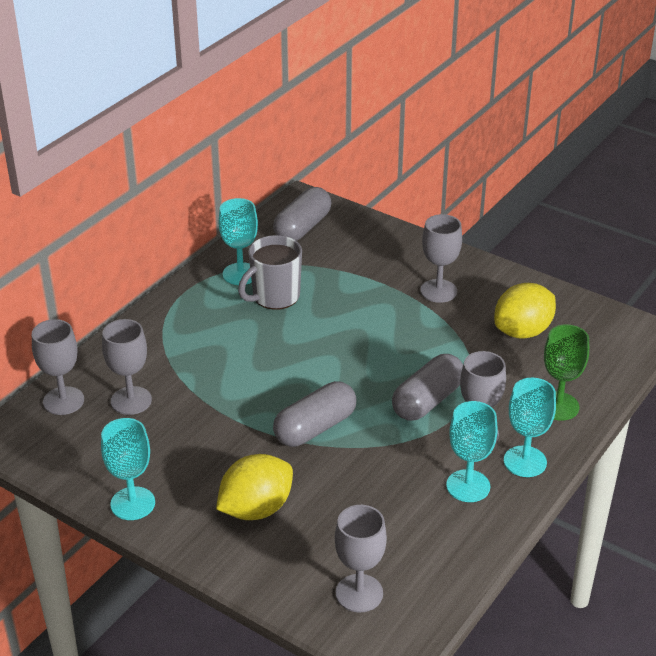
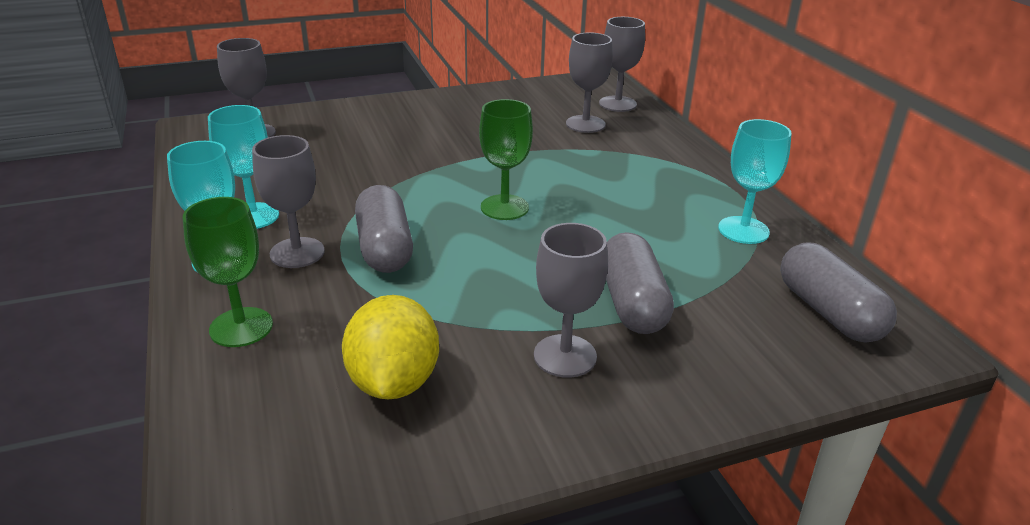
camera: 125 degrees right, 5 degrees down
turquoise goblet [101,418,155,520] -> none
yellow lemon [216,454,293,520] -> none
grey mug [238,235,302,310] -> none
grey capsule [273,381,356,447] -> grey capsule moved to [606,232,674,334]
none -> green goblet [479,99,533,220]

